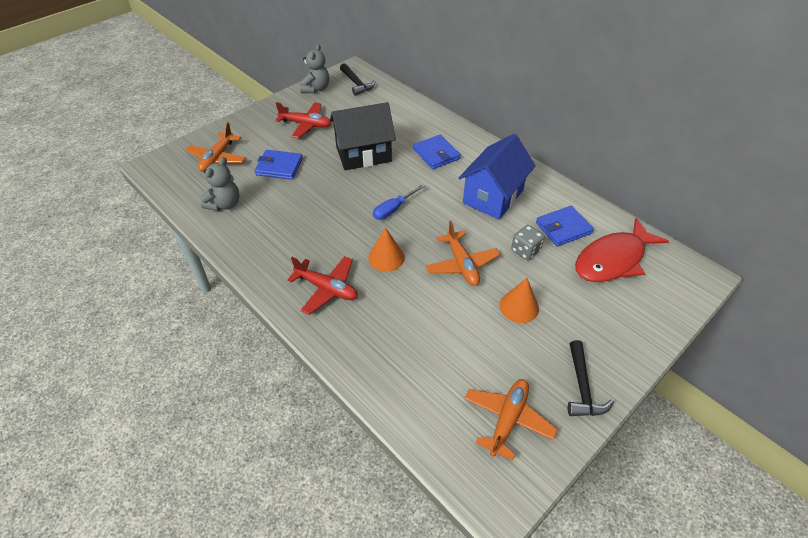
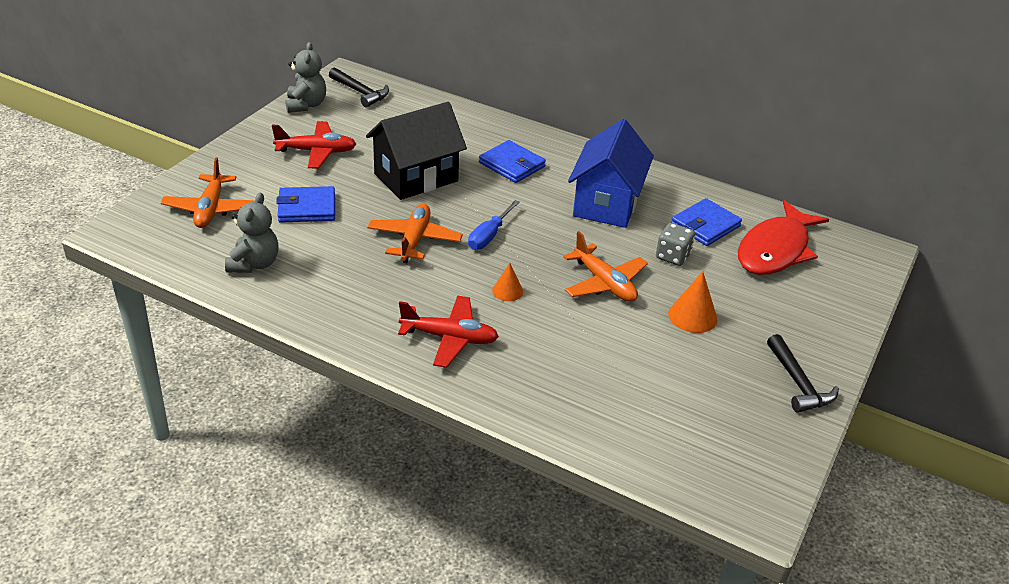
camera: 20 degrees left, 10 degrees down
orange cone [368,227,405,272] -> orange cone [492,263,523,301], size x0.64
orange plane [464,379,558,461] -> orange plane moved to [368,204,463,263]

